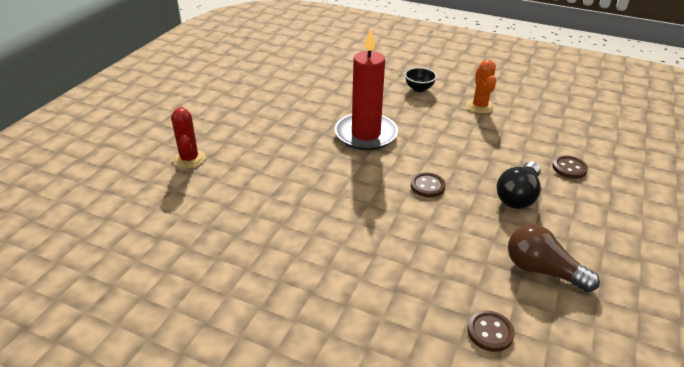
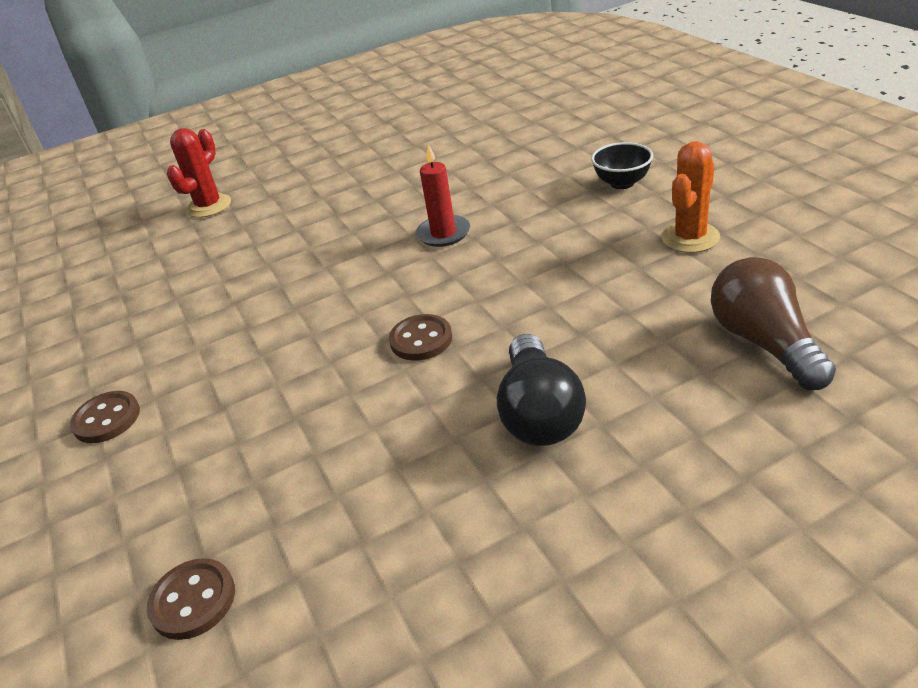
camera: 45 degrees right, 0 degrees up
red candle [335,28,398,151] -> red candle [416,144,470,247], size x0.50
black light bulb [497,162,541,209] -> black light bulb turned 75 degrees counterclockwise [497,334,586,446]
brown light bulb [508,224,600,292] -> brown light bulb moved to [711,257,836,390]
brown button [552,155,588,179] -> brown button moved to [70,391,140,443]

